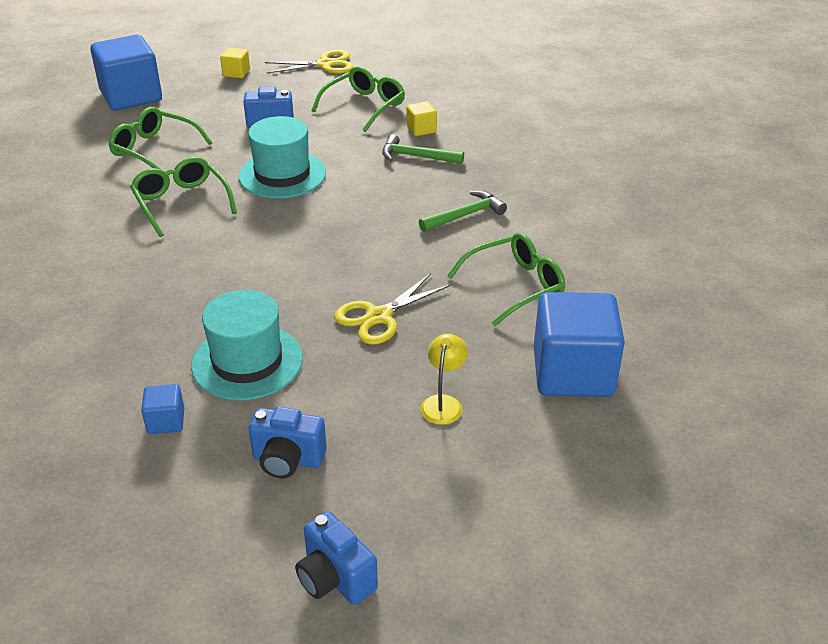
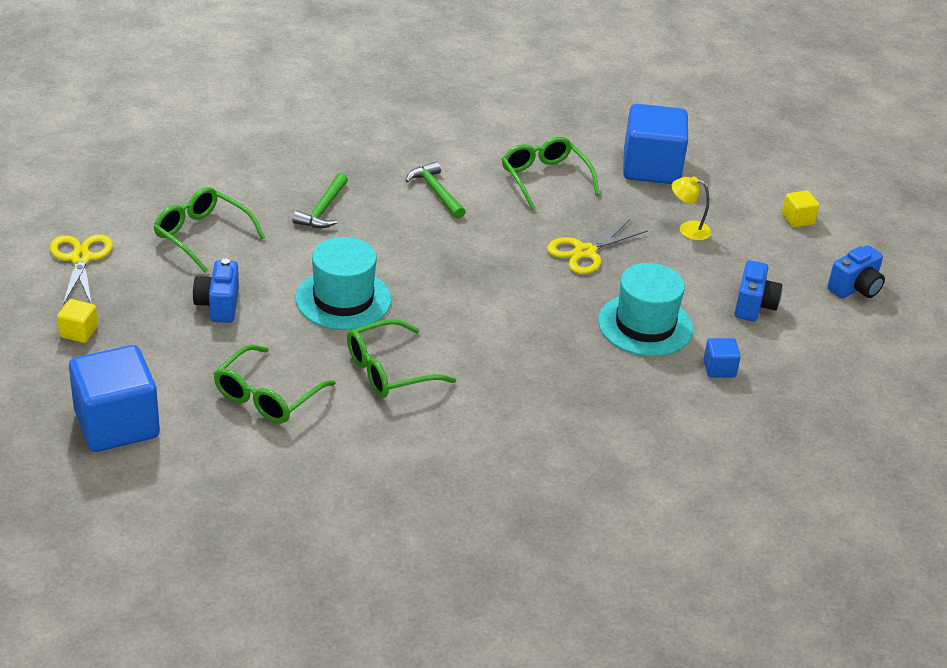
camera: 90 degrees left, 0 degrees up
yellow scissors [334,273,451,345] -> yellow scissors turned 90 degrees clockwise [547,219,648,274]
yellow cube [406,101,437,136] -> yellow cube moved to [782,190,819,228]

